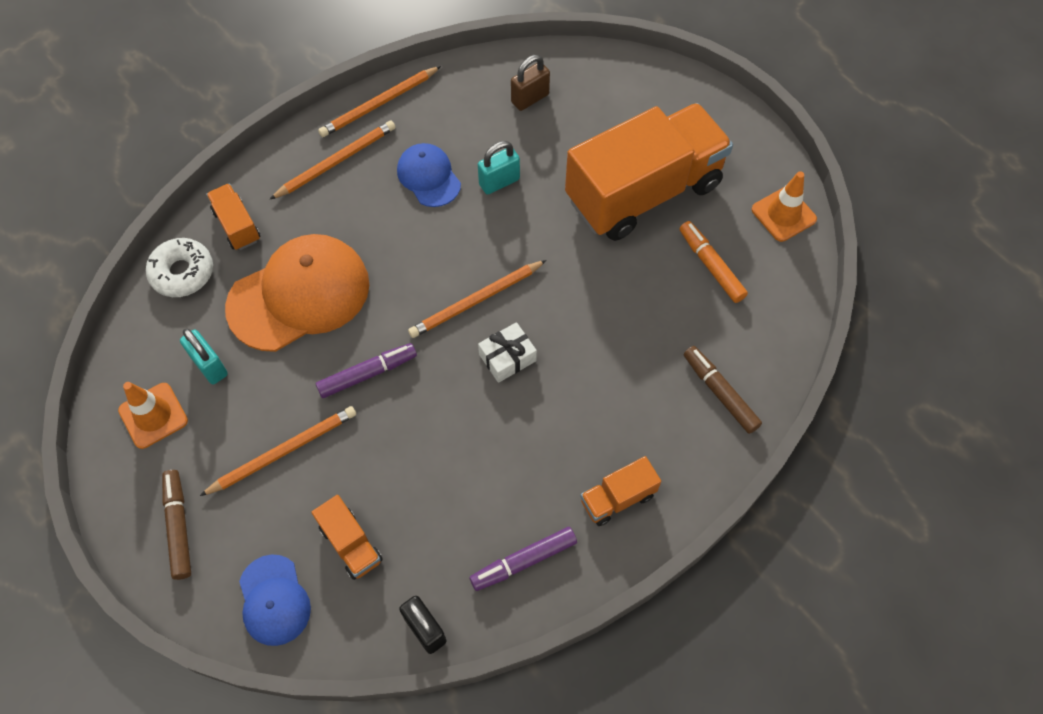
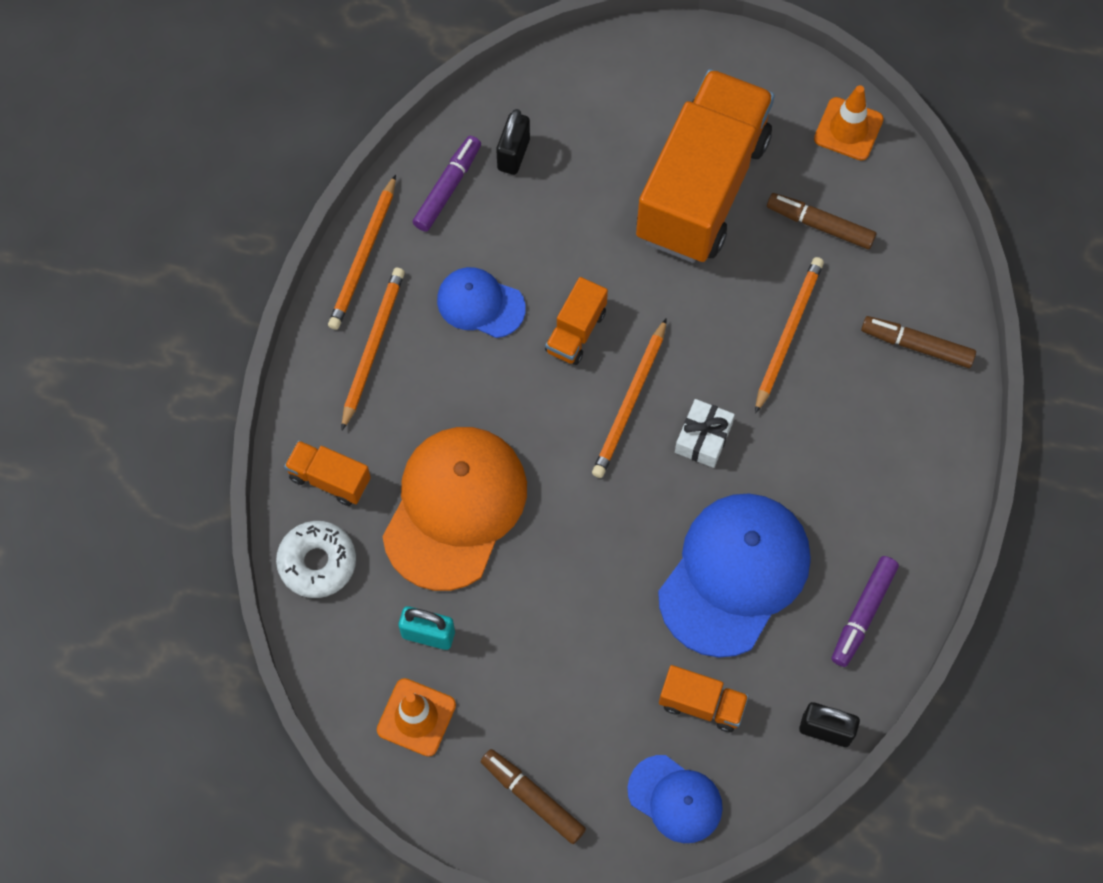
camera: 35 degrees left, 5 degrees up
orange pencil [200,406,356,496] -> orange pencil moved to [755,257,824,414]
purple marker [316,343,417,398] -> purple marker moved to [413,136,481,232]
turquoise padlock [478,141,520,195] -> none
brown padlock [511,55,550,111] -> black padlock [496,109,530,175]
orange truck [580,456,661,526] -> orange truck moved to [545,277,608,365]
orange marker [679,221,748,303] -> brown marker [767,193,876,249]
none -> blue cap [658,494,811,658]

